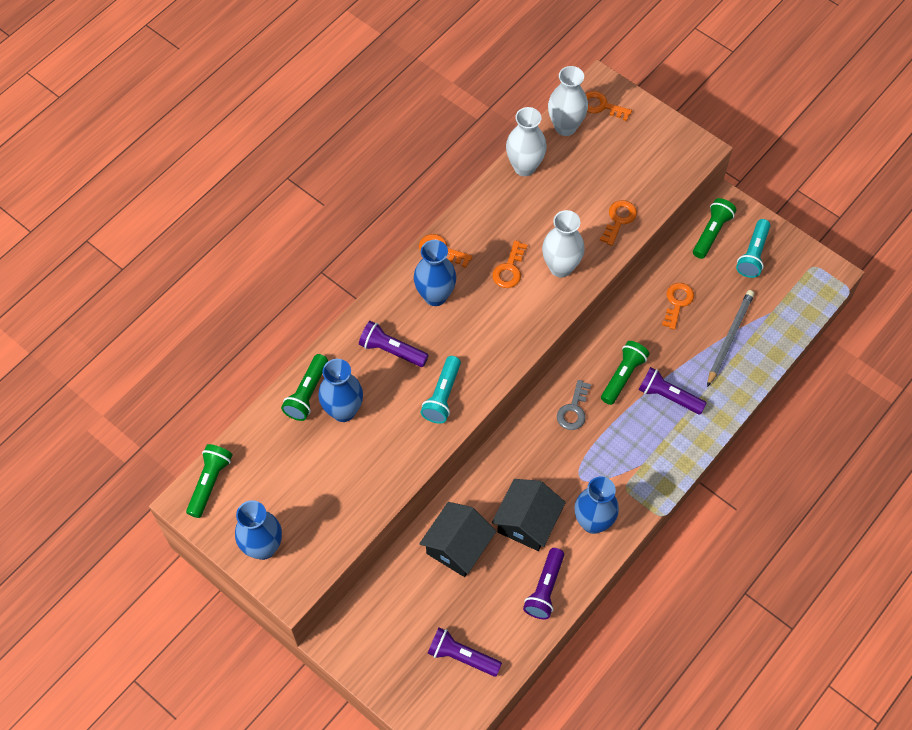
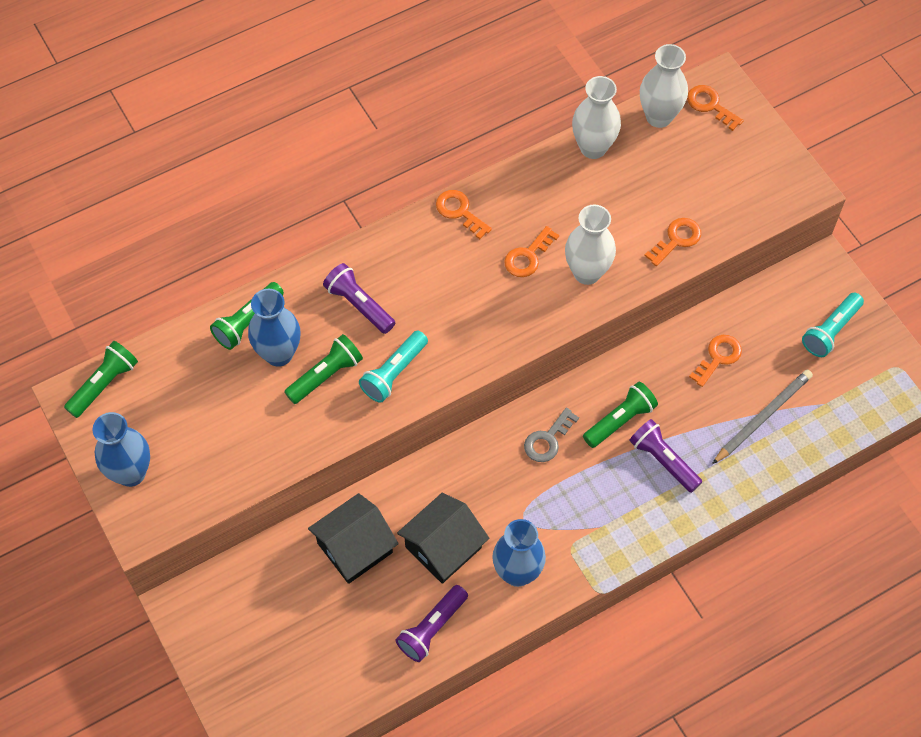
camera: 20 degrees right, 0 degrees up
blue vase [414,240,456,306] -> none
purple flashlight [428,627,502,677] -> none
green flashlight [693,198,736,259] -> green flashlight moved to [284,334,363,404]

